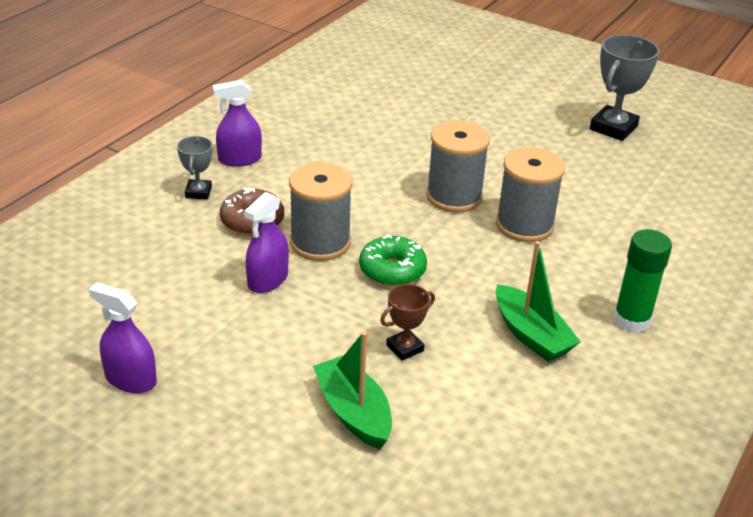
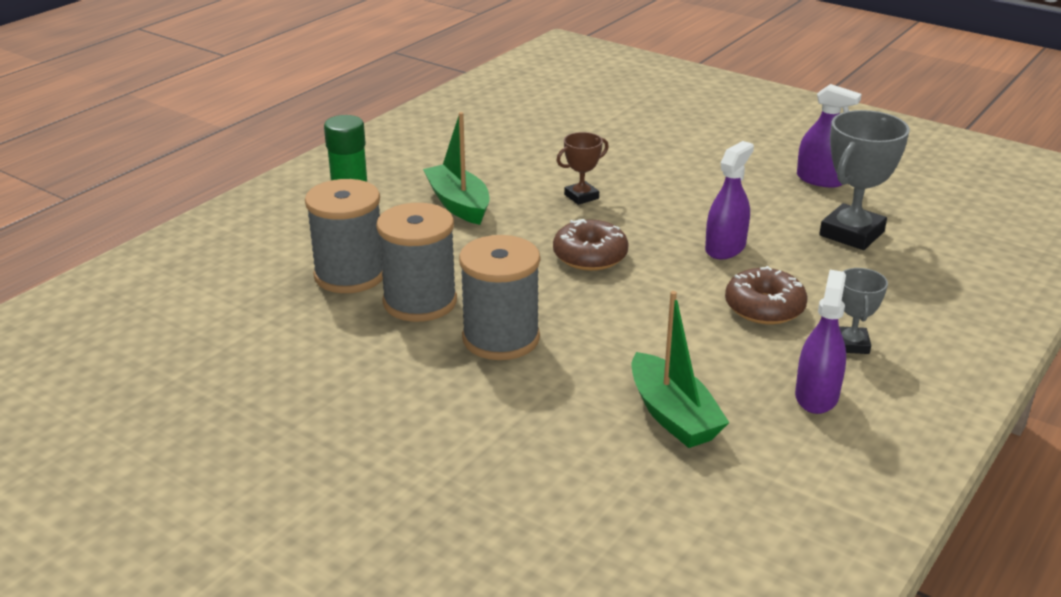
camera: 175 degrees left, 5 degrees down
purple spray bottle [213,80,262,167] -> purple spray bottle turned 60 degrees counterclockwise [795,270,846,414]
grey spool [289,163,353,261] -> grey spool moved to [305,179,383,293]
green boat [313,331,392,449] -> green boat moved to [632,291,730,448]
green donut [359,235,427,286] -> brown donut [553,219,628,271]
grey trophy [590,35,659,141] -> grey trophy moved to [819,110,910,250]

